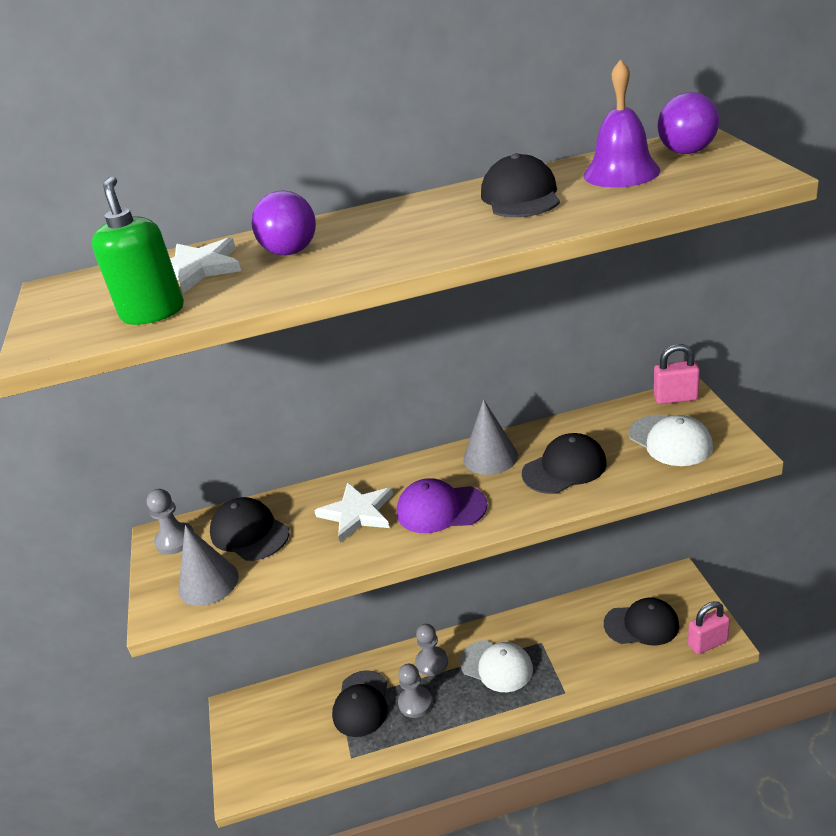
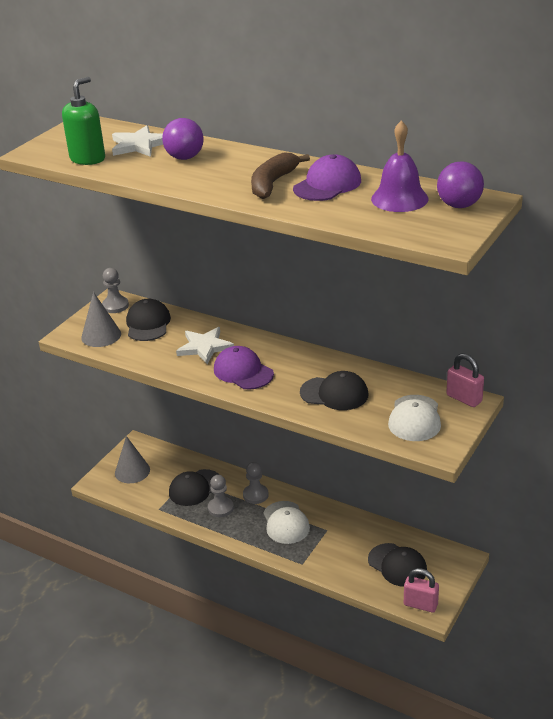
camera: 40 degrees right, 0 degrees up
grey cone [463,399,518,475] -> grey cone moved to [115,436,150,483]
black cap [481,153,560,217] -> purple cap [293,154,361,201]
none -> brown banana [251,152,310,199]

